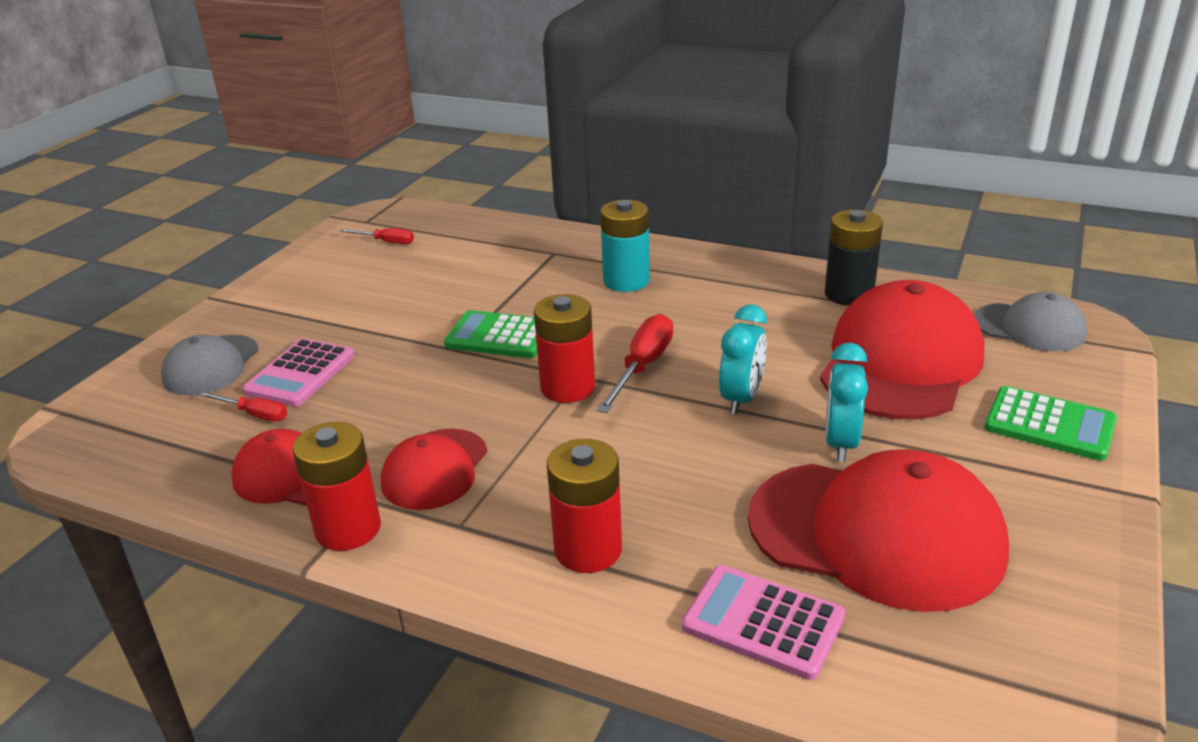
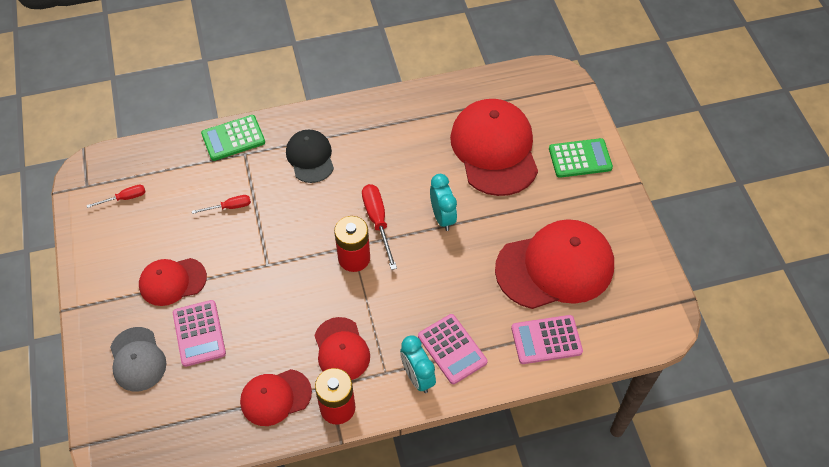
camera: 40 degrees left, 25 degrees up
red screwdriver [199,392,287,421] -> red screwdriver moved to [192,195,251,214]
green calculator [444,310,537,358] -> green calculator moved to [201,115,265,161]
red battery [547,439,622,573] -> pink calculator [418,314,488,384]
turquoise battery [600,200,650,292] -> black cap [286,130,334,183]
black battery [825,210,883,306] -> none
turquoise clock [825,343,868,462] -> turquoise clock moved to [400,335,436,393]
grey cap [974,292,1087,351] -> none
none -> red cap [139,258,207,306]

